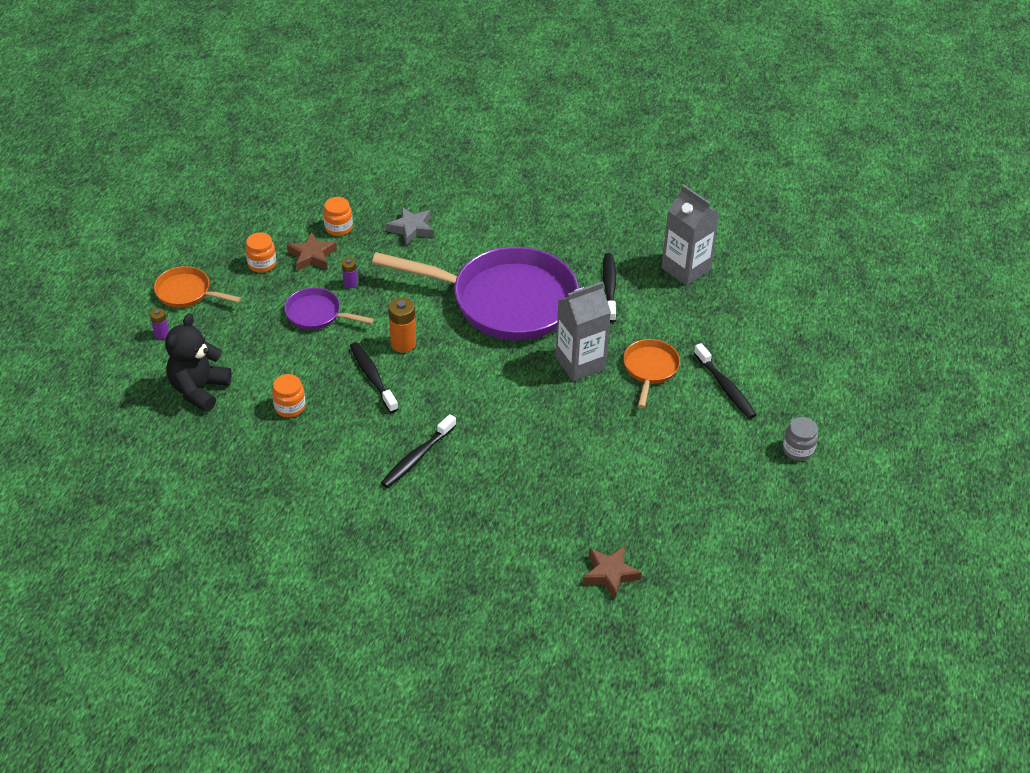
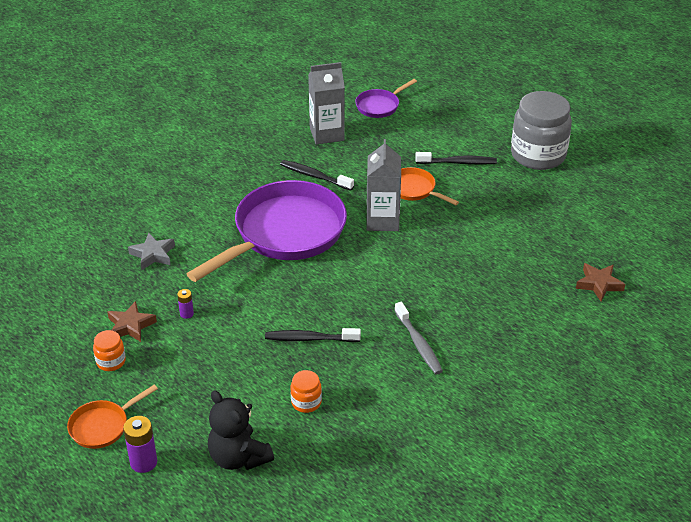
camera: 60 degrees left, 5 degrees down
purple battery [150,308,169,339] -> purple battery [123,416,157,473], size x1.75
purple pan [284,288,374,330] -> purple pan moved to [355,79,417,118]
orange jar [323,197,353,236] -> none
black toothbrush [381,414,456,488] -> grey toothbrush [395,302,443,374]
orange battery [388,297,416,353] -> none
grey jar [783,417,818,461] -> grey jar [511,91,572,170], size x2.28

